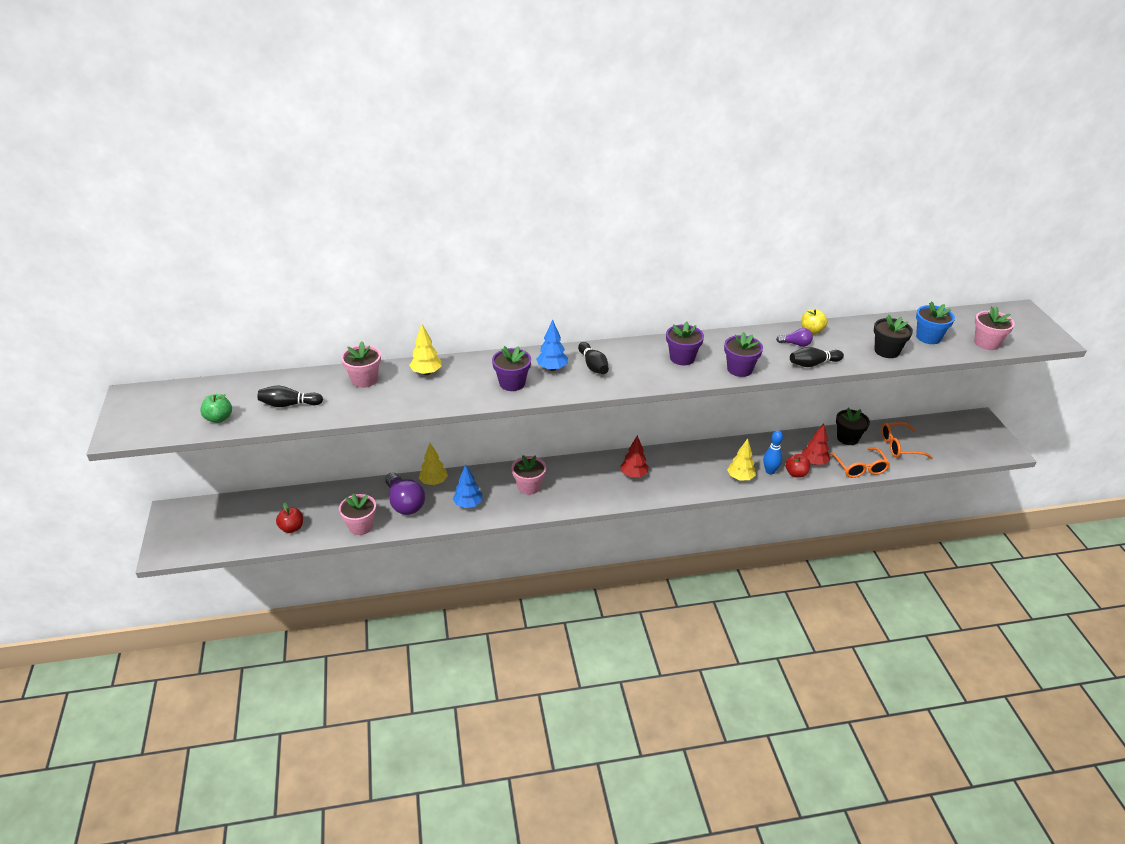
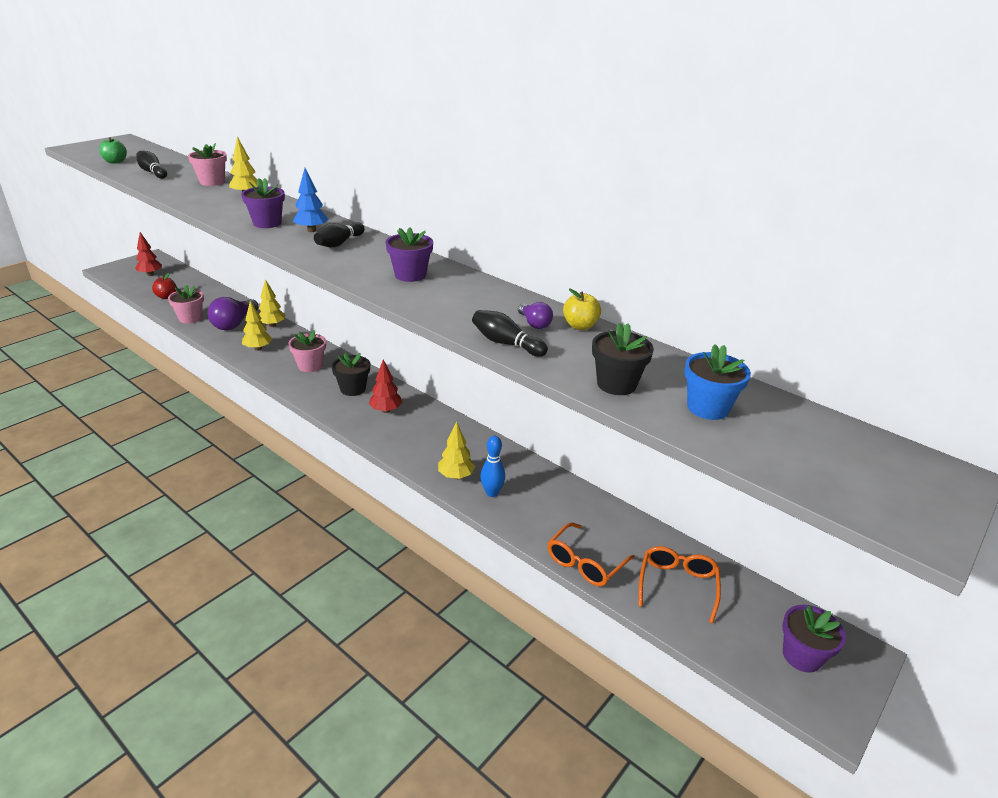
camera: 50 degrees right, 5 degrees down
blue tree [453,464,482,508] -> yellow tree [242,301,272,351]
purple flower pot [724,332,763,377] -> purple flower pot moved to [782,605,846,673]
red apple [785,454,810,478] -> none
red tree [801,423,830,465] -> red tree moved to [135,232,162,276]
black flower pot [836,408,870,445] -> black flower pot moved to [331,353,370,396]
orange glasses [881,422,933,459] -> orange glasses turned 60 degrees clockwise [639,546,721,624]
pink flower pot [974,306,1015,350] -> none

